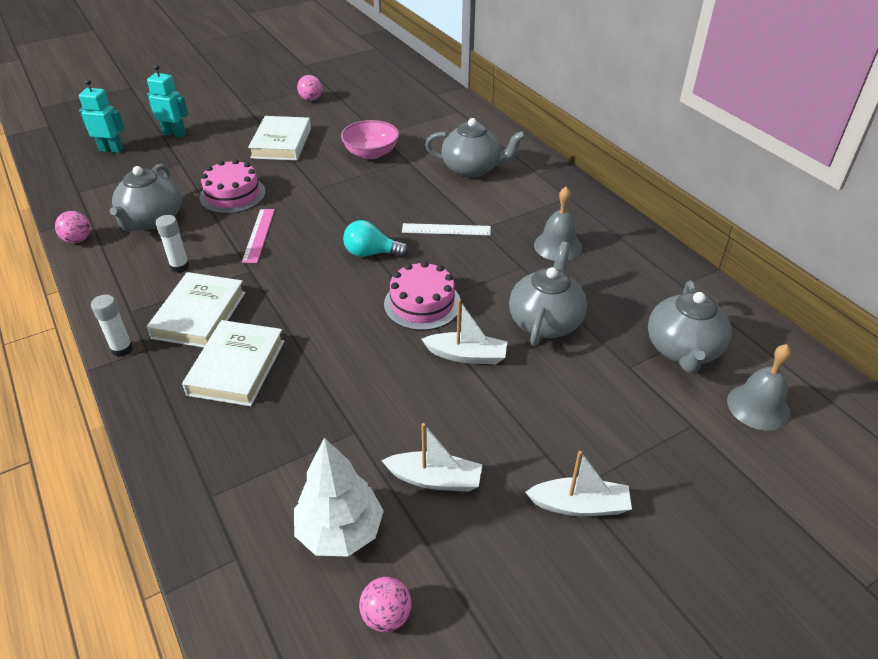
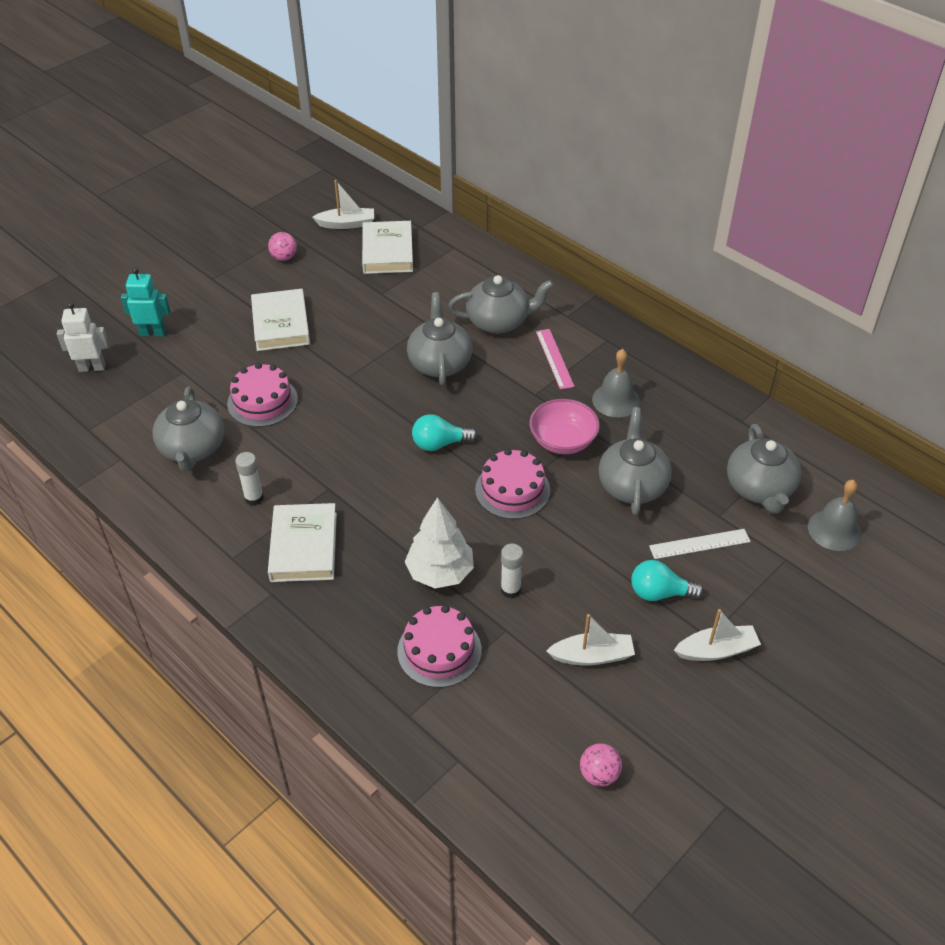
camera: 15 degrees left, 5 degrees up
pink ball [55,211,91,243] -> none
turquoise robot [79,79,125,153] -> white robot [57,302,109,372]
white glue stick [91,294,133,357] -> white glue stick moved to [501,544,523,598]
white book [182,320,285,406] -> white book moved to [362,221,413,274]
pink ruler [242,209,275,263] -> pink ruler moved to [536,329,575,390]
white tree [294,438,384,556] -> white tree moved to [405,497,474,588]
pink bowl [341,120,399,159] -> pink bowl moved to [529,399,600,454]
white ruler [402,223,491,236] -> white ruler moved to [649,529,751,559]
white boat [421,300,508,364] -> white boat moved to [312,180,374,229]
none -> pink cake [397,605,482,688]
none -> grey teapot [407,292,472,385]
none -> turquoise light bulb [631,560,704,601]

